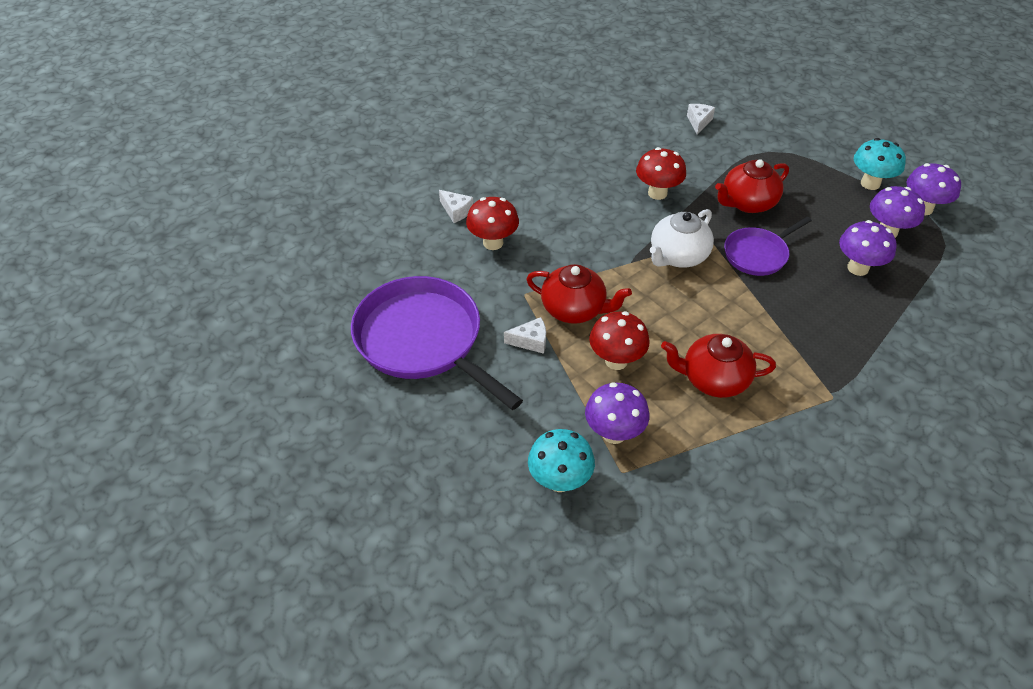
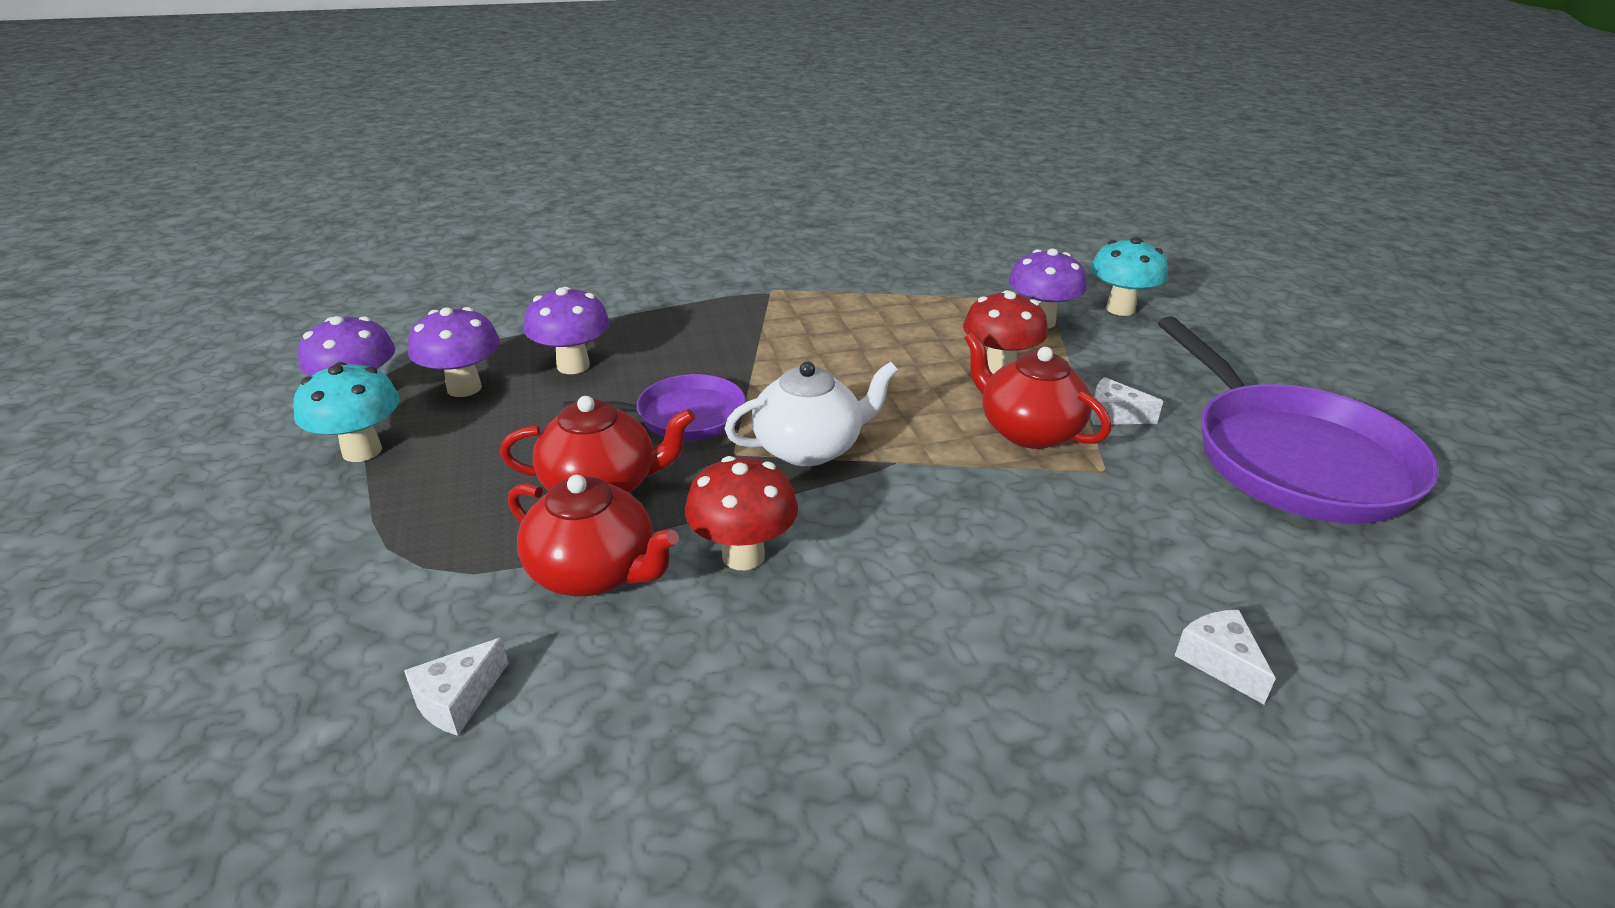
camera: 155 degrees left, 15 degrees down
red mushroom [466,197,519,250] -> none
red teapot [661,334,776,398] -> red teapot moved to [508,475,679,596]

